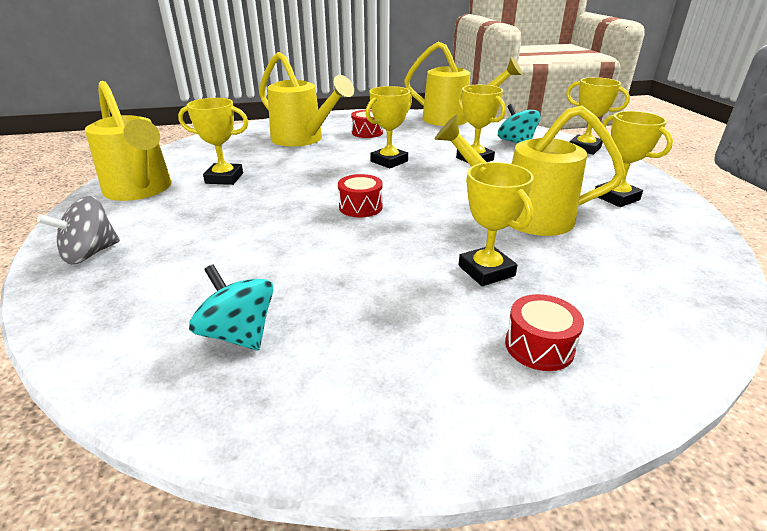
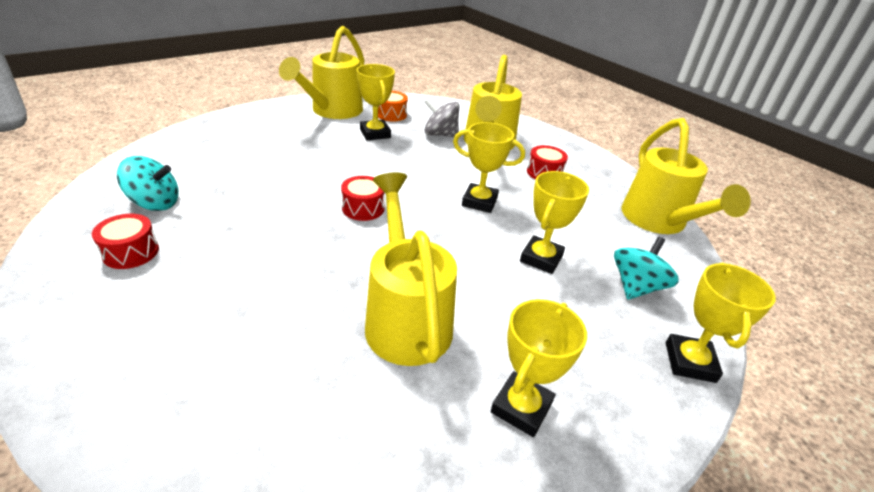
camera: 60 degrees right, 5 degrees up
grey spinning top [37,196,120,264] -> grey spinning top moved to [424,99,459,137]
turquoise spinning top [189,265,274,350] -> turquoise spinning top turned 75 degrees clockwise [117,156,179,211]
yellow trophy [459,162,534,286] -> none
red drum [505,294,584,371] -> red drum moved to [92,214,159,269]
none -> orange drum [378,91,408,121]

